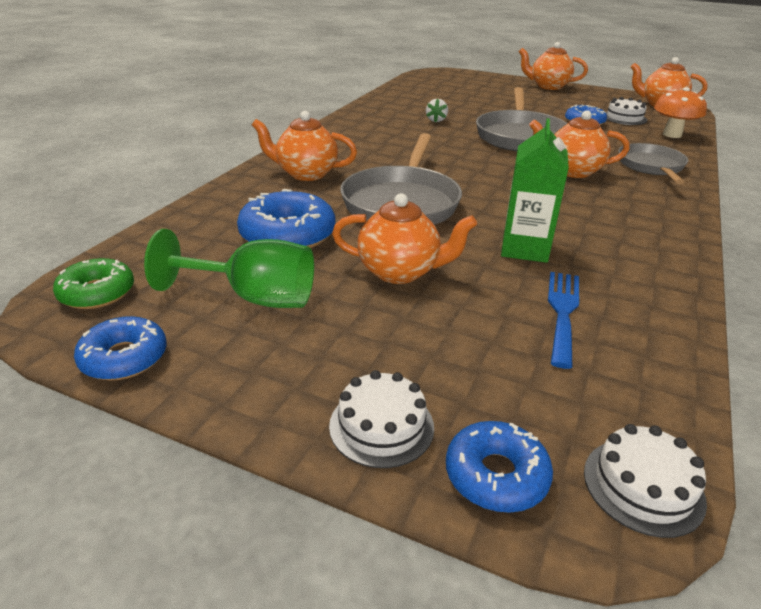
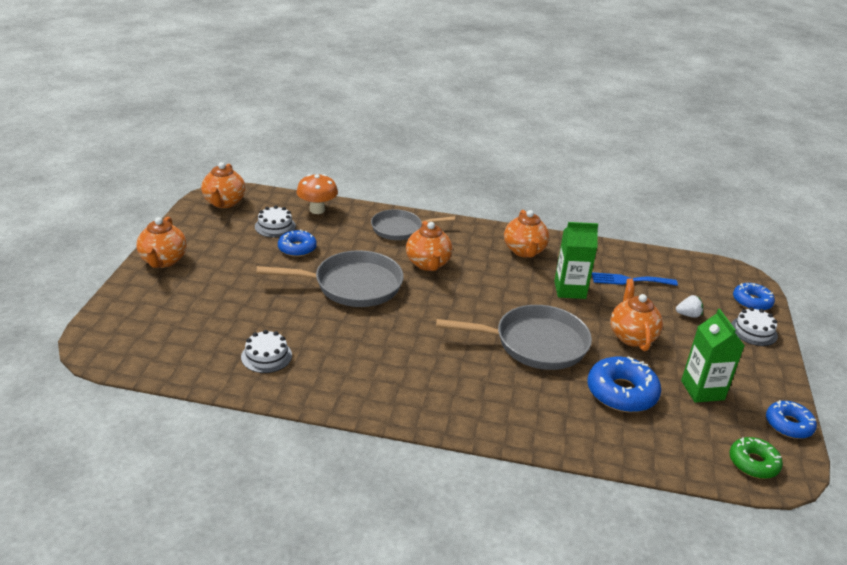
camera: 105 degrees left, 0 degrees up
green goblet [144,229,314,308] -> green carton [681,309,745,403]
orange teapot [252,111,357,181] -> orange teapot moved to [504,210,549,258]
white strawberry [426,99,448,123] -> white strawberry moved to [676,295,703,318]
white cake [584,424,707,538] -> white cake moved to [241,330,292,373]

